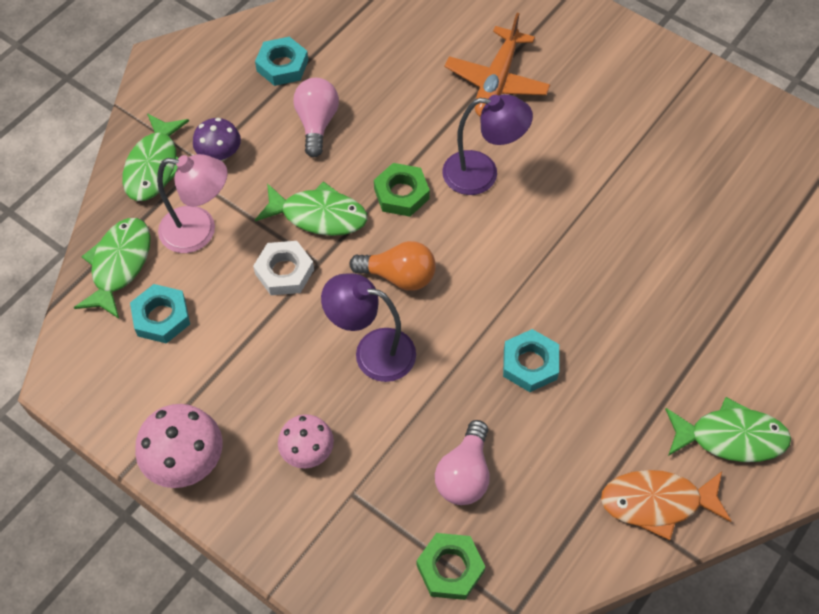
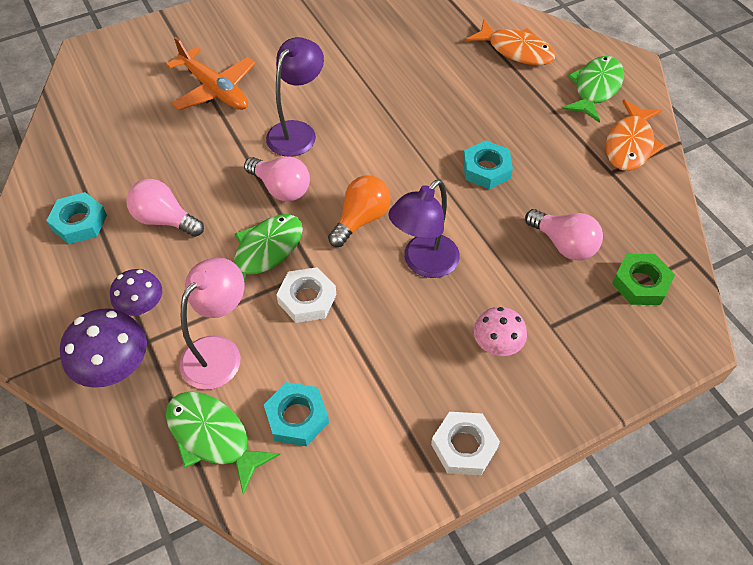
camera: 65 degrees left, 5 degrees down
green fish [122,113,189,201] -> purple mushroom [60,308,147,388]
pink mushroom [135,404,222,488] -> white nut [431,412,500,475]
green nut [374,163,430,217] -> pink light bulb [244,156,310,202]
none -> orange fish [466,19,556,65]

